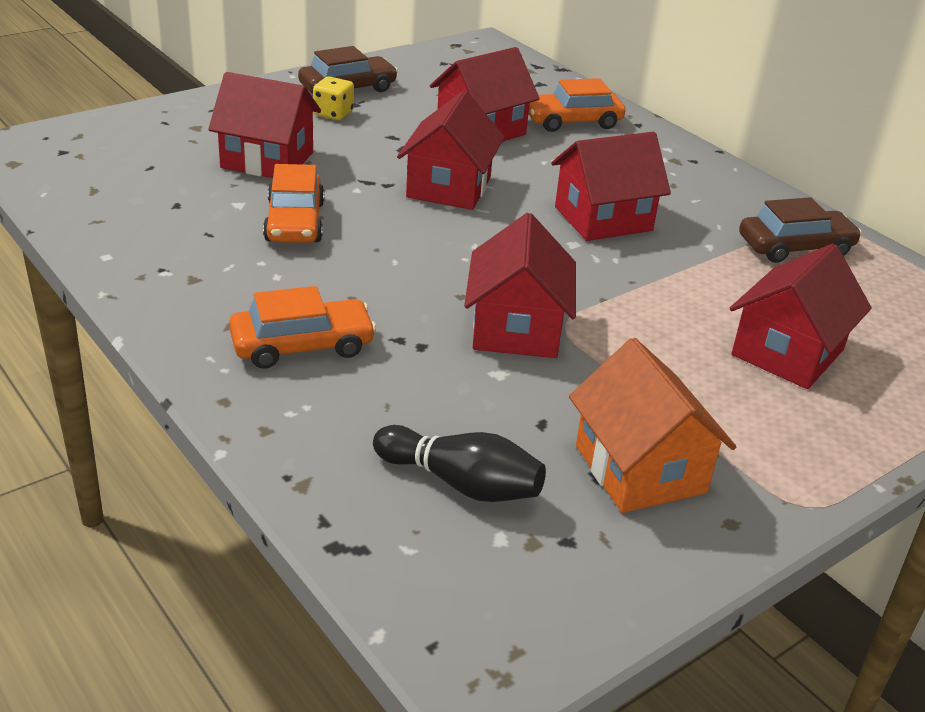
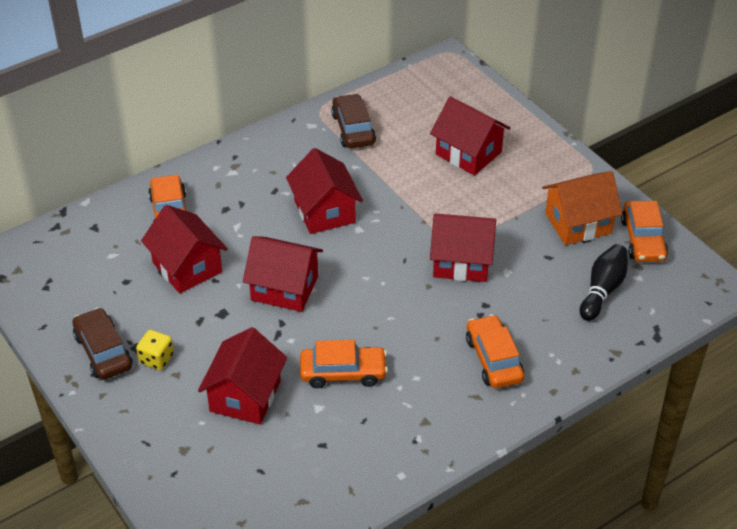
camera: 85 degrees left, 10 degrees up
none -> orange car [621,201,668,262]

